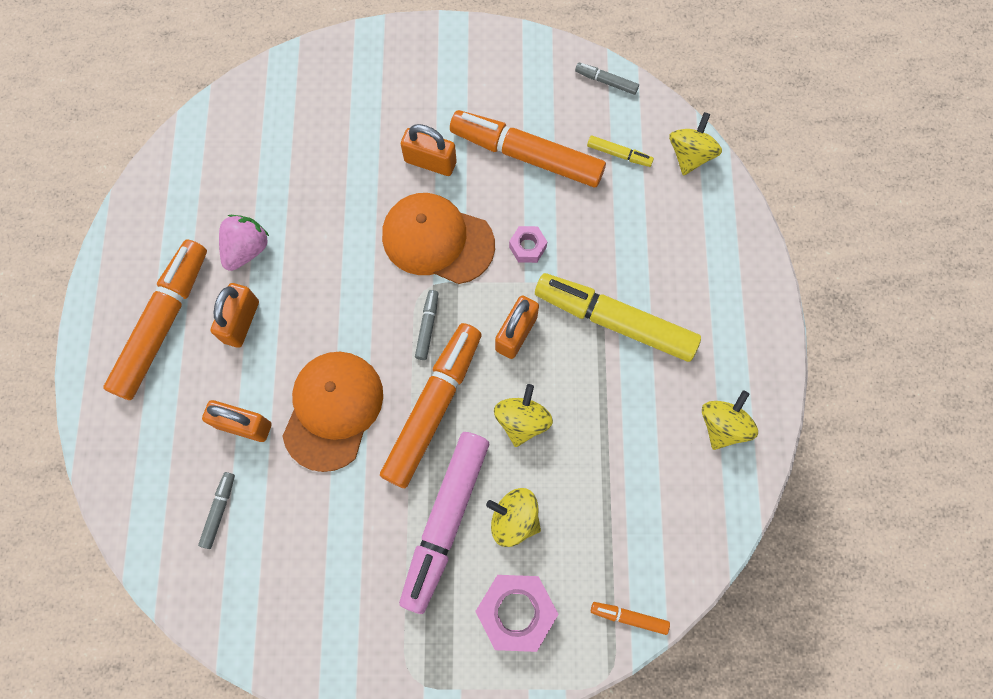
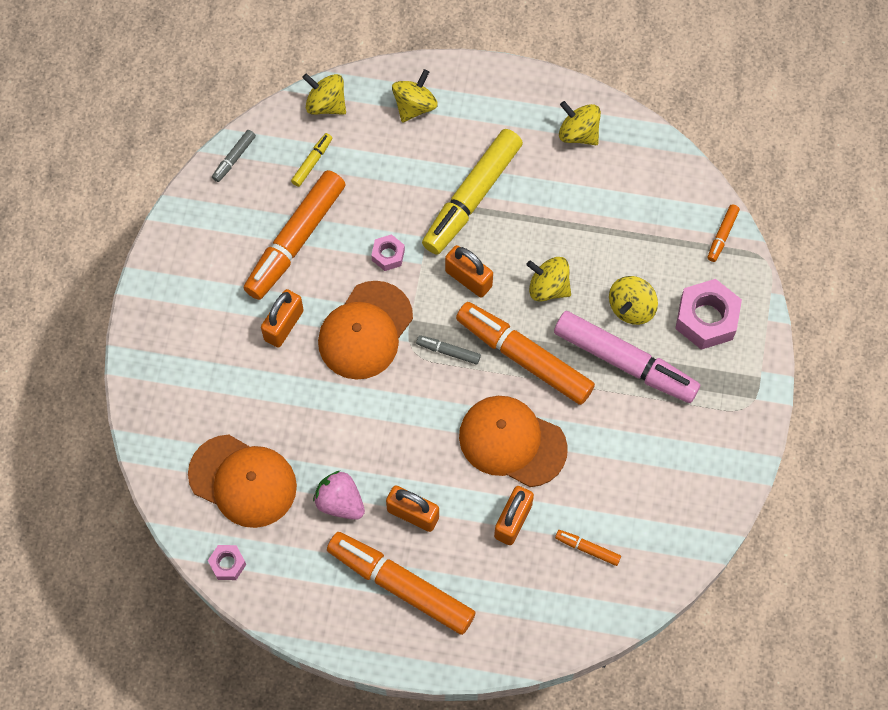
camera: 80 degrees left, 5 degrees down
grey marker [198,472,235,549] -> orange marker [555,530,621,566]
none -> orange cap [188,435,297,528]
none -> pink nut [208,545,246,580]
none -> yellow spinning top [392,69,438,123]

